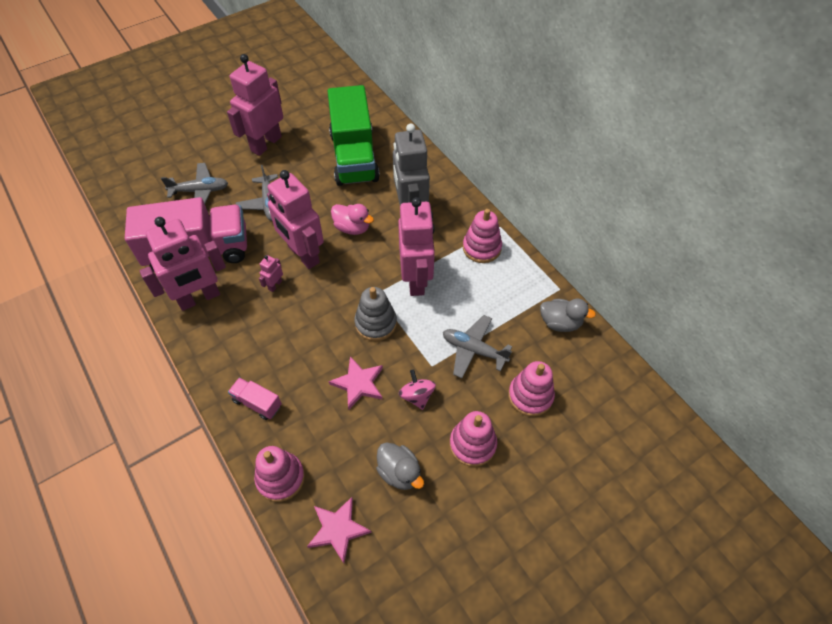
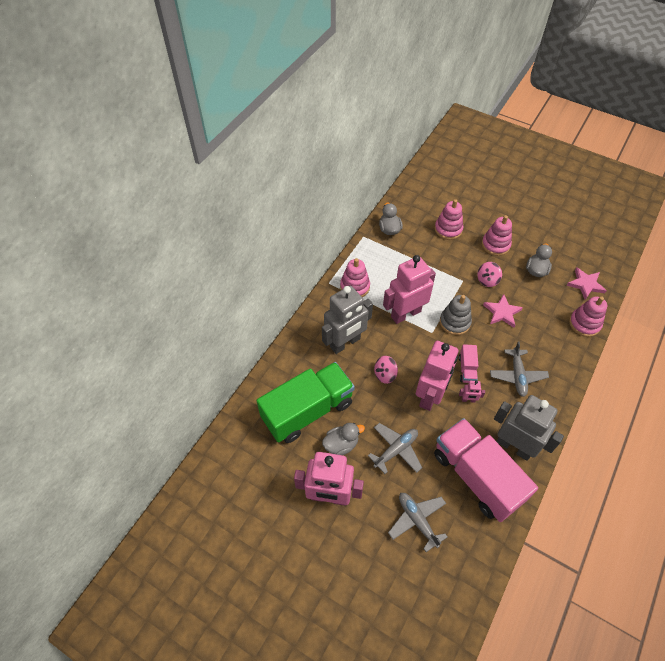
camera: 115 degrees left, 0 degrees up
pink robot [140,217,226,311] -> grey robot [494,395,564,461]
pink truck [228,377,282,420] -> pink truck moved to [459,344,478,383]
pink duck [331,204,374,235] -> pink spinning top [374,356,398,384]
grey plane [443,315,512,378] -> grey plane moved to [490,342,549,397]
none -> grey duck [322,423,365,455]

